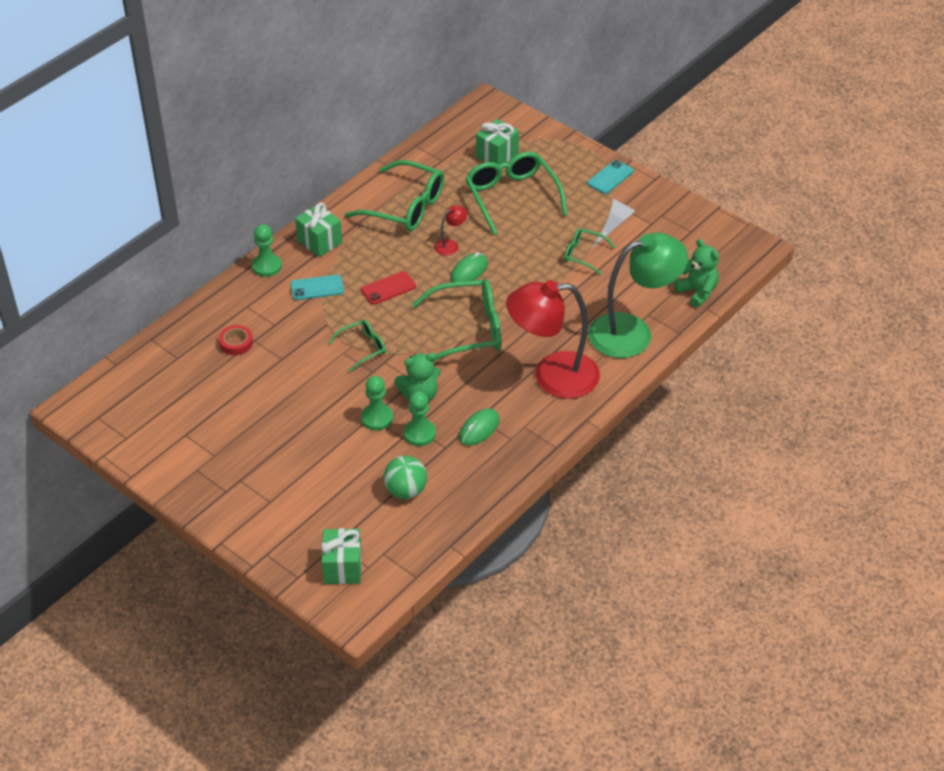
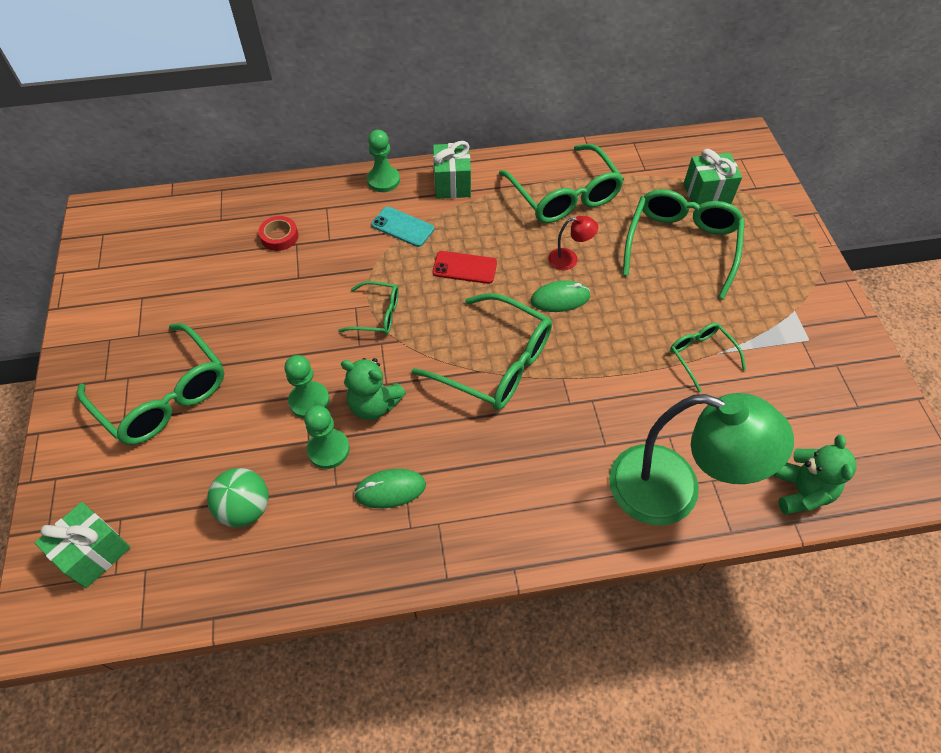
camera: 40 degrees right, 10 degrees up
red lamp [506,280,600,399] -> none
turquoise phone [587,160,634,194] -> none
none -> green glasses [77,323,224,445]

